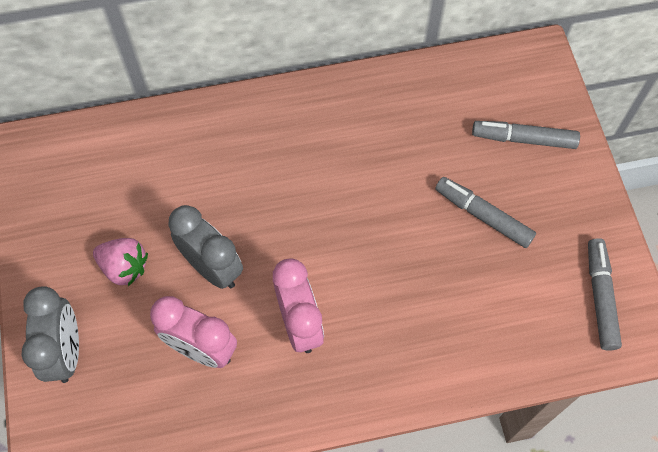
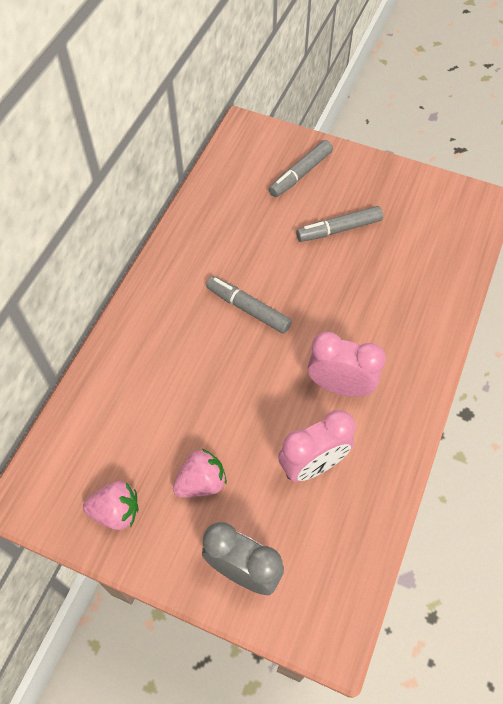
camera: 55 degrees left, 5 degrees down
grey clock [169,205,243,289] -> none
grey marker [588,238,622,351] -> grey marker moved to [206,276,292,334]
none -> pink strawberry [83,481,138,530]

